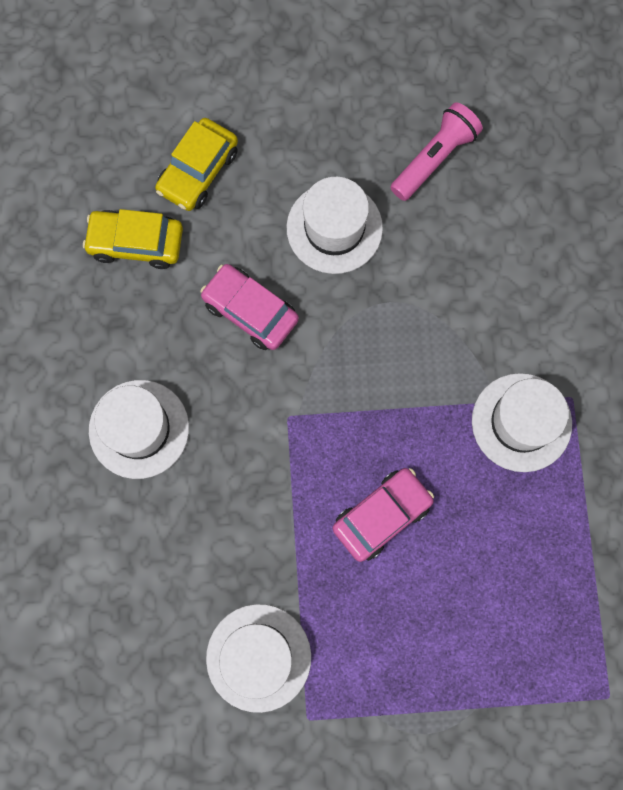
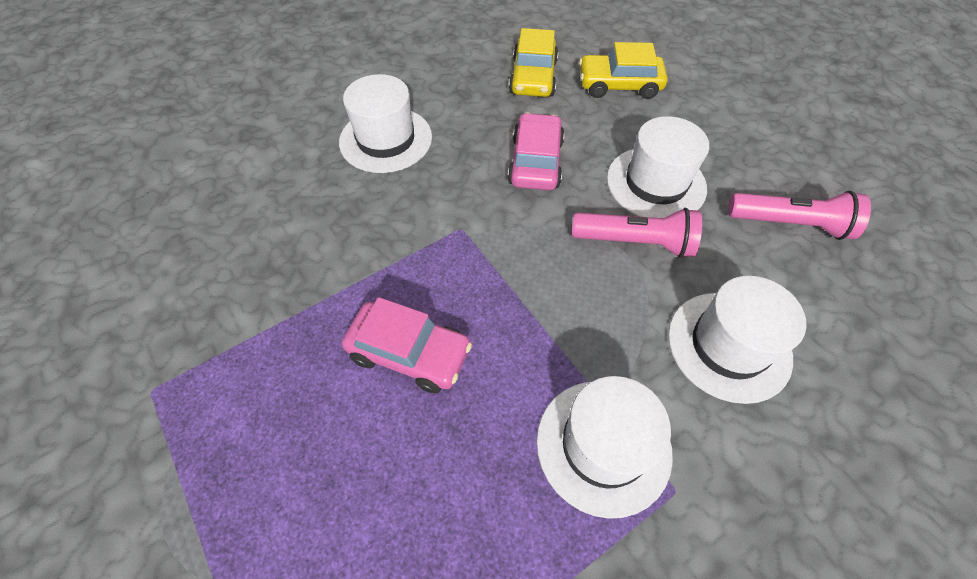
camera: 60 degrees right, 20 degrees down
yellow car [83,209,183,269] -> yellow car turned 150 degrees counterclockwise [509,28,558,97]
white hat [206,604,311,713] -> white hat moved to [668,276,806,404]
none -> pink flashlight [572,208,702,258]

